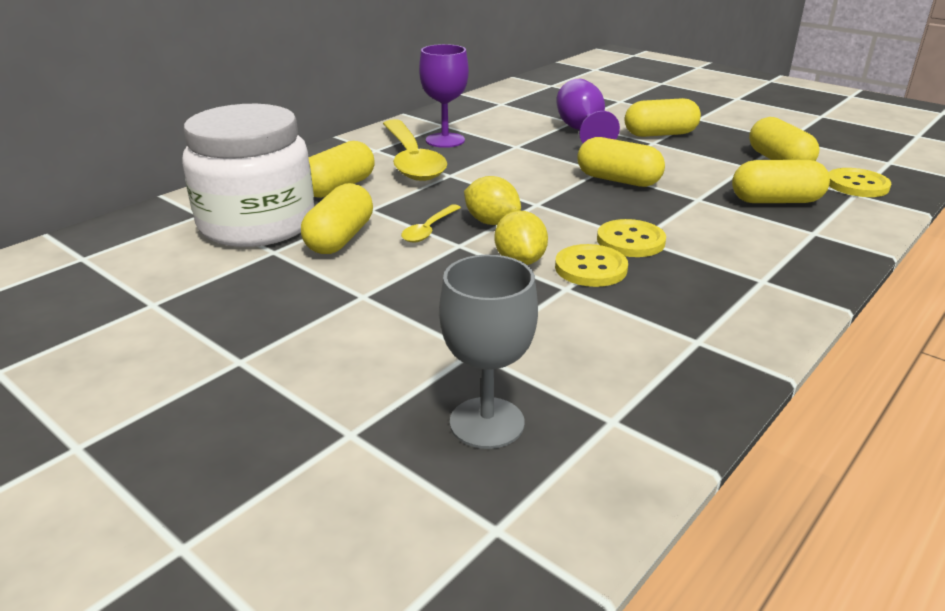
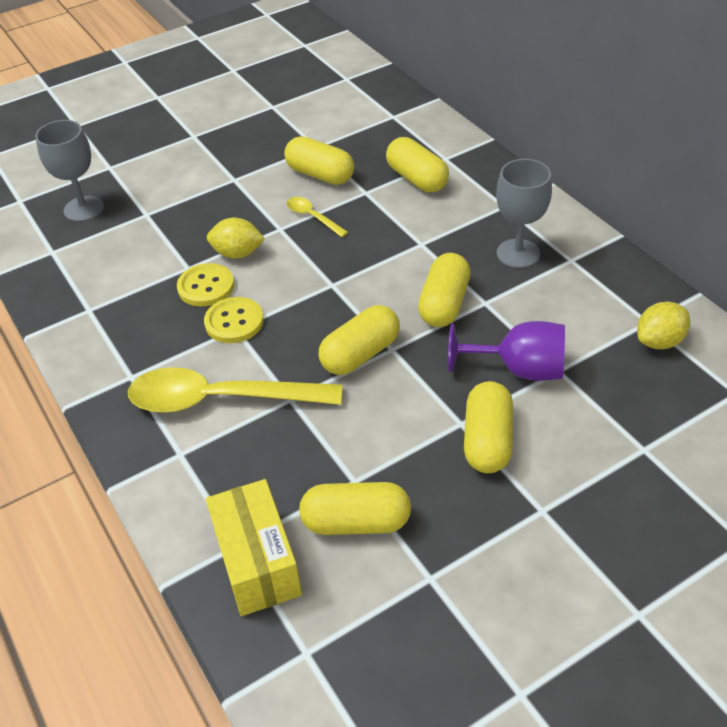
camera: 110 degrees right, 15 degrees up
white jar [182,104,314,247] -> none
yellow spoon [383,119,447,181] -> yellow spoon moved to [128,367,342,413]
purple goblet [419,44,469,148] -> grey goblet [496,159,552,268]
yellow lemon [464,176,521,225] -> yellow lemon moved to [637,302,690,349]
yellow capsule [732,160,830,203] -> yellow capsule moved to [418,253,471,327]
yellow button [829,168,891,197] -> yellow box [206,479,302,616]

